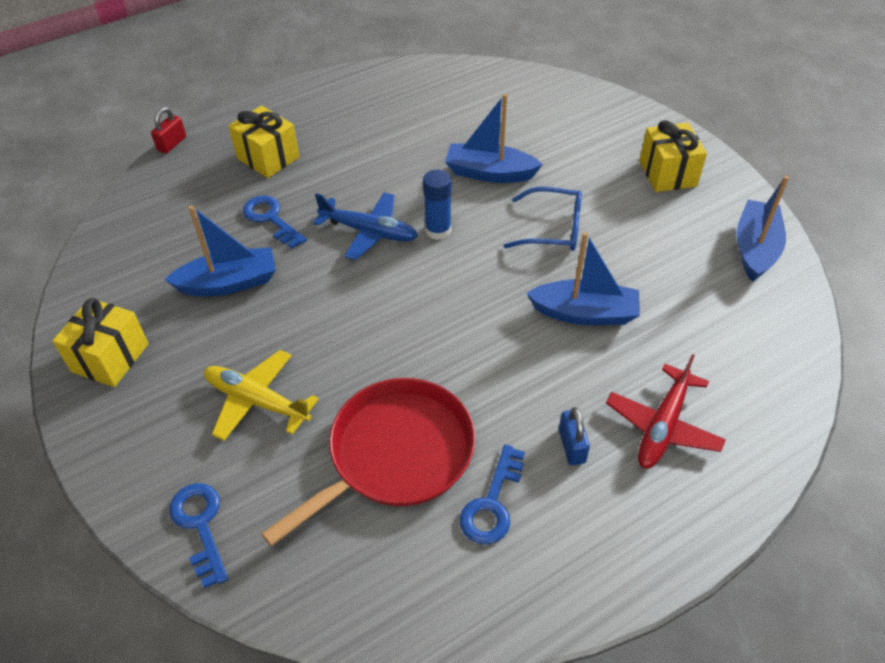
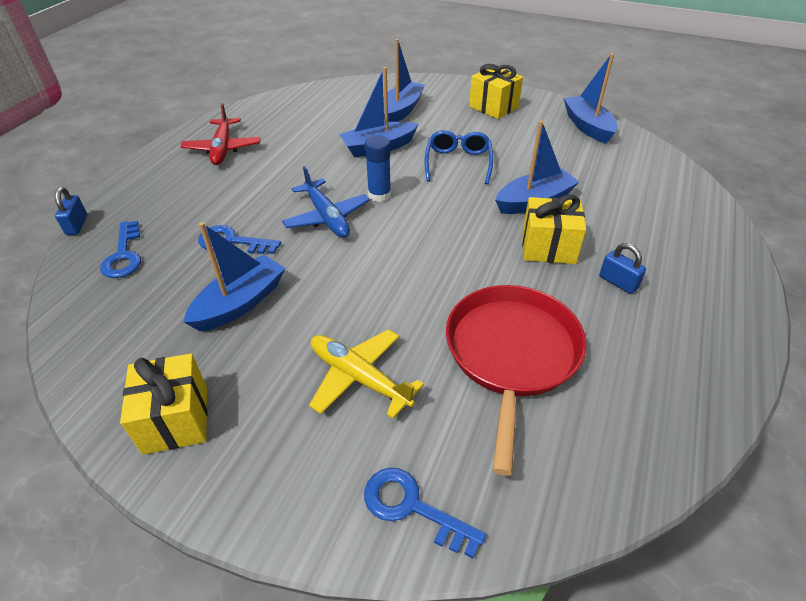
camera: 35 degrees left, 5 degrees down
red padlock [151,107,186,154] -> blue padlock [55,187,87,235]
yellow plane [204,350,319,441] -> yellow plane turned 45 degrees clockwise [309,329,424,419]
yellow gift [229,106,300,178] -> yellow gift moved to [522,194,586,264]
blue plane [313,192,418,260] -> blue plane turned 75 degrees clockwise [282,166,370,238]
blue key [460,444,525,544] -> blue key moved to [100,221,141,278]
blue glasses [504,187,582,251] -> blue glasses turned 60 degrees counterclockwise [425,130,493,184]
red plane [606,354,726,469] -> red plane moved to [180,103,261,165]
none -> blue boat [383,39,425,122]

